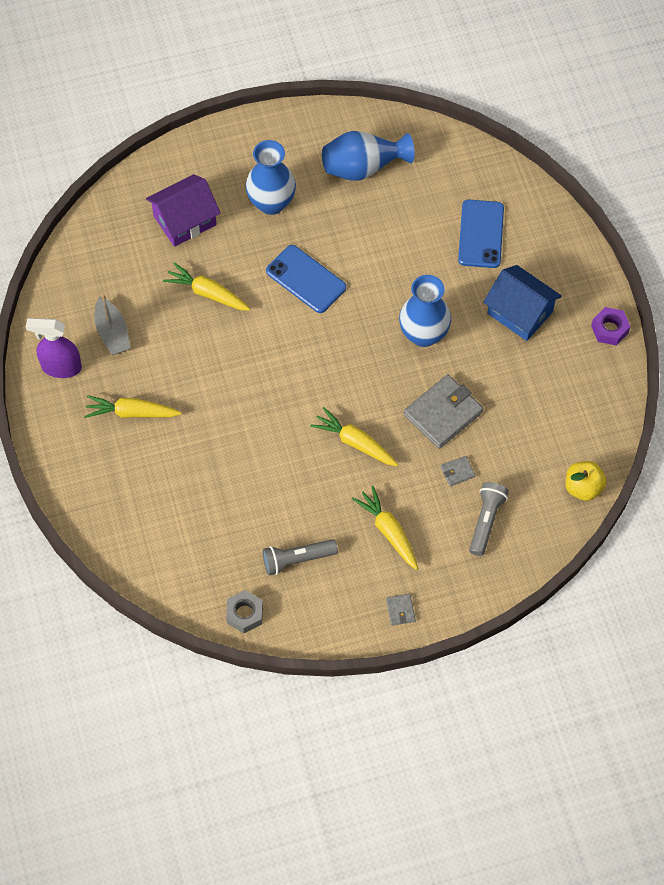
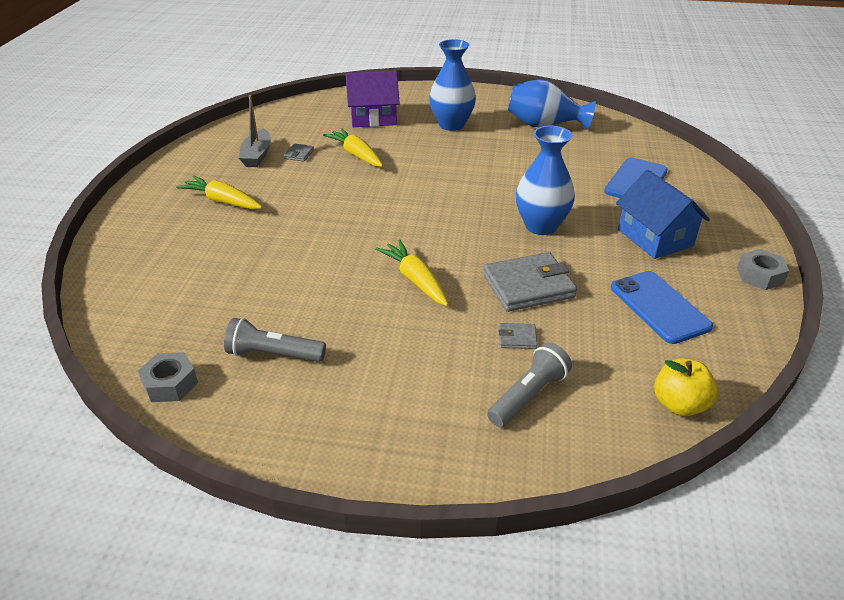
camera: 25 degrees right, 25 degrees down
purple spray bottle [26,318,82,378] -> none
blue phone [266,245,346,313] -> blue phone moved to [611,271,713,344]
yellow carrot [352,486,418,570] -> none
grey wallet [386,594,416,626] -> grey wallet moved to [284,144,314,162]
purple nut [591,307,631,346] -> grey nut [737,249,789,290]

